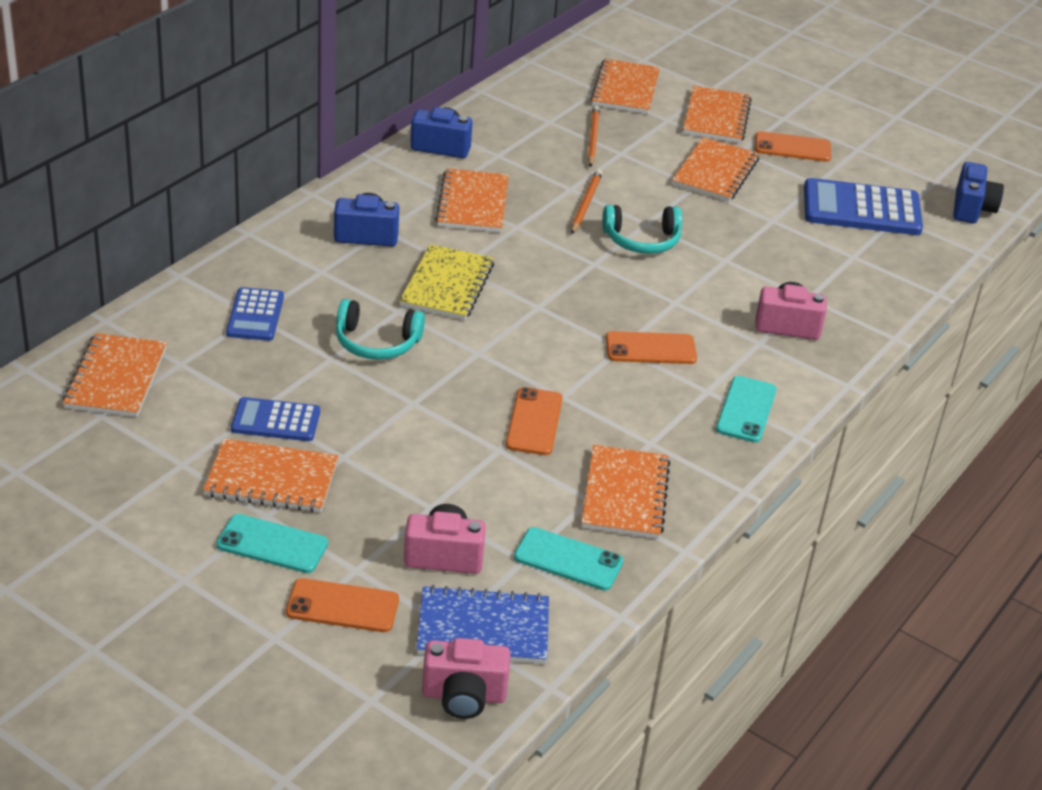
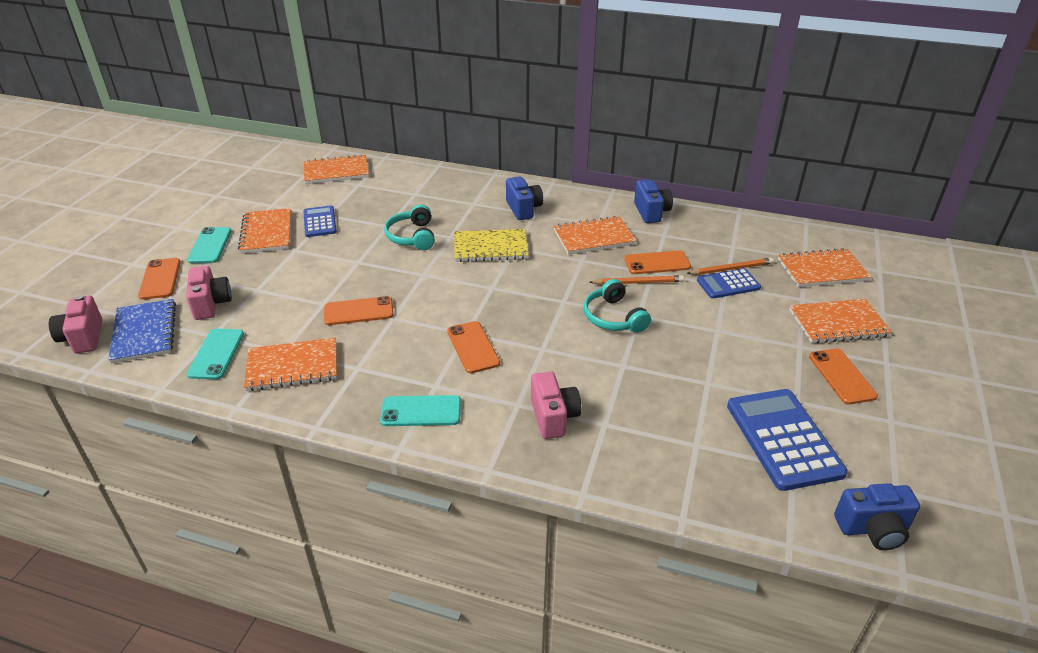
camera: 75 degrees right, 0 degrees up
blue calculator [226,287,284,341] -> blue calculator moved to [697,268,761,299]
orange notebook [672,137,759,202] -> none
none -> orange phone [624,250,691,274]

